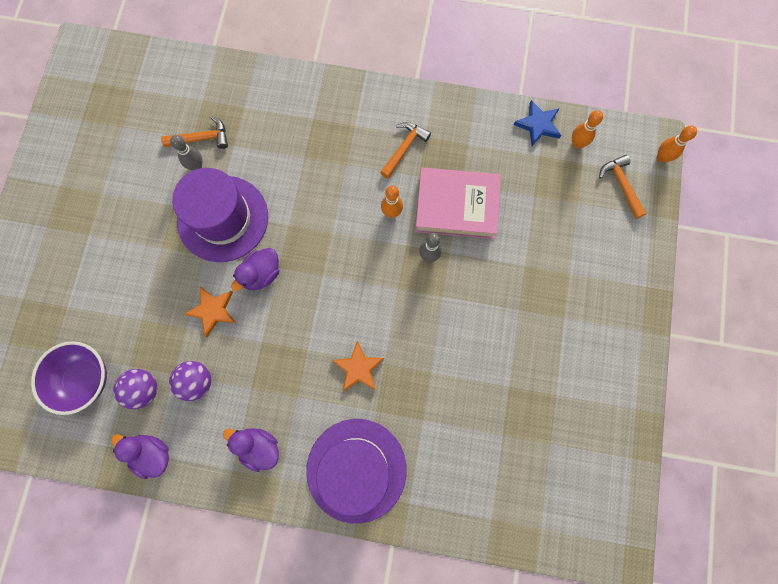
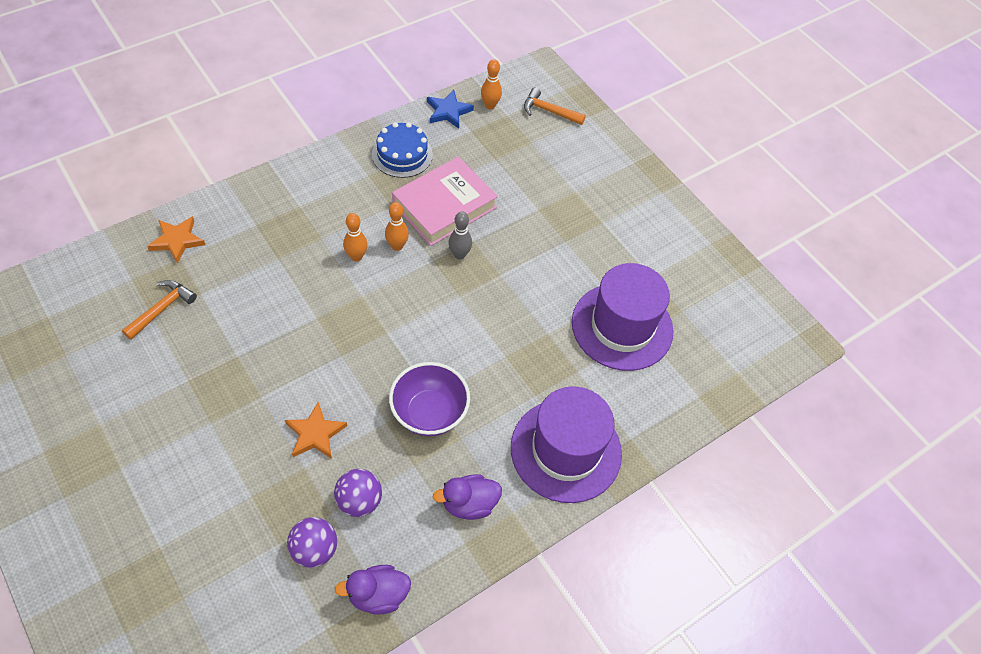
camera: 50 degrees left, 20 degrees down
purple bowl [31,341,107,415] -> purple bowl moved to [389,362,470,436]
grey bowling pin [170,135,202,171] -> none
purple hat [172,168,268,262] -> purple hat moved to [572,263,673,371]
purple duck [231,248,279,291] -> none
orange star [332,340,385,392] -> orange star moved to [147,216,205,264]
orange hammer [380,122,431,178] -> none
orange bowling pin [657,126,697,163] -> orange bowling pin moved to [343,213,368,262]
none -> blue cake [372,122,433,178]

